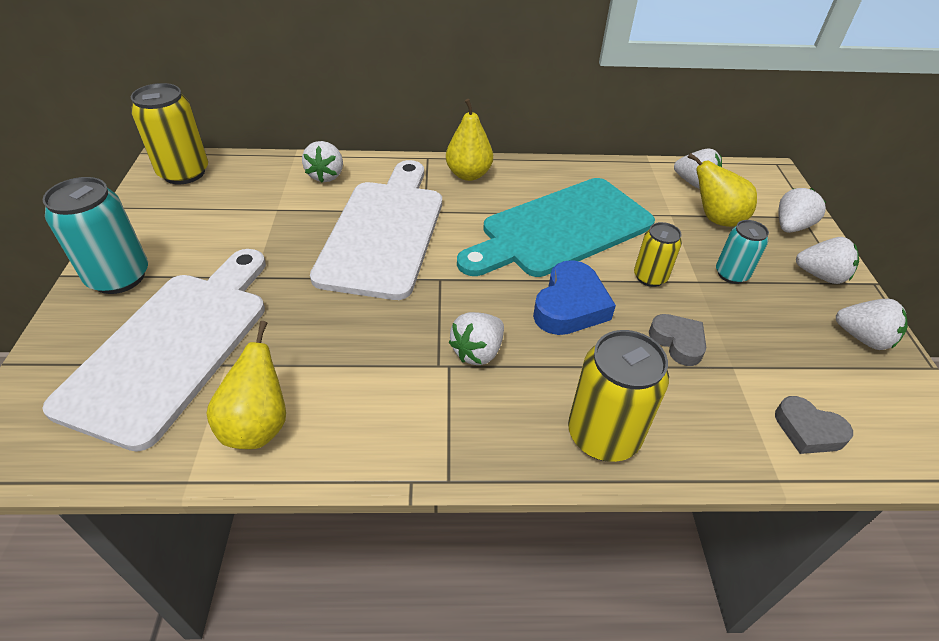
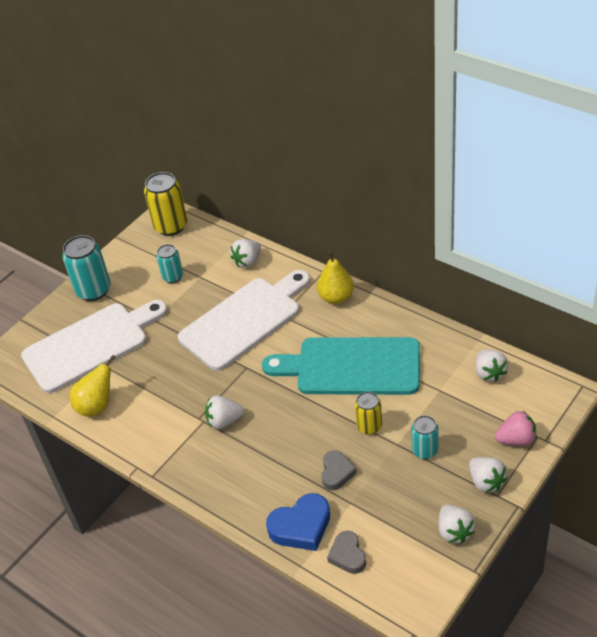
camera: 45 degrees right, 0 degrees up
blue heart [533,260,616,335] -> blue heart moved to [266,493,330,551]
yellow can [568,330,669,462] -> none
yellow pear [687,153,757,227] -> none
white strawberry [778,188,826,233] -> pink strawberry [495,411,536,446]
none -> turquoise can [156,244,183,283]

